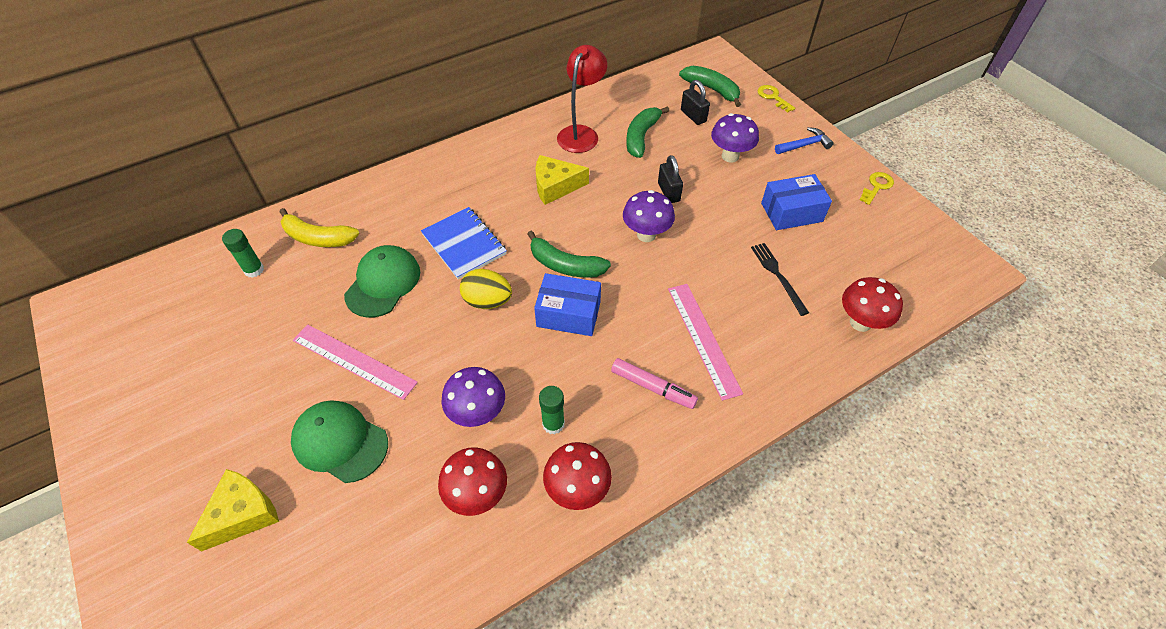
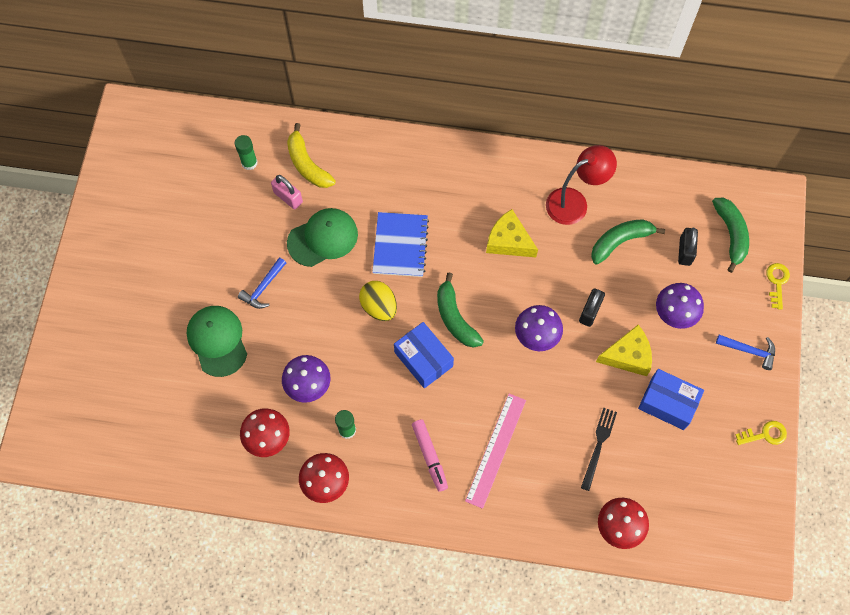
camera: 40 degrees right, 15 degrees up
yellow cheese [187,469,279,552] -> yellow cheese moved to [596,325,652,376]
pink ruler [293,324,418,400] -> blue hammer [238,257,286,309]
none -> pink padlock [271,175,303,209]

